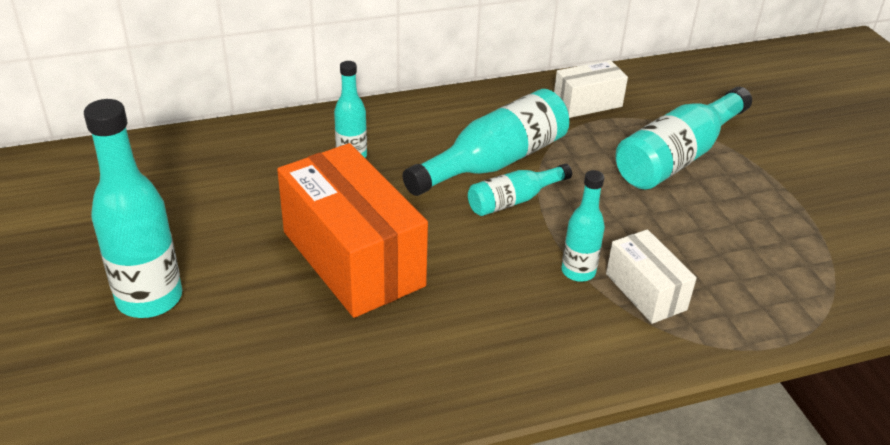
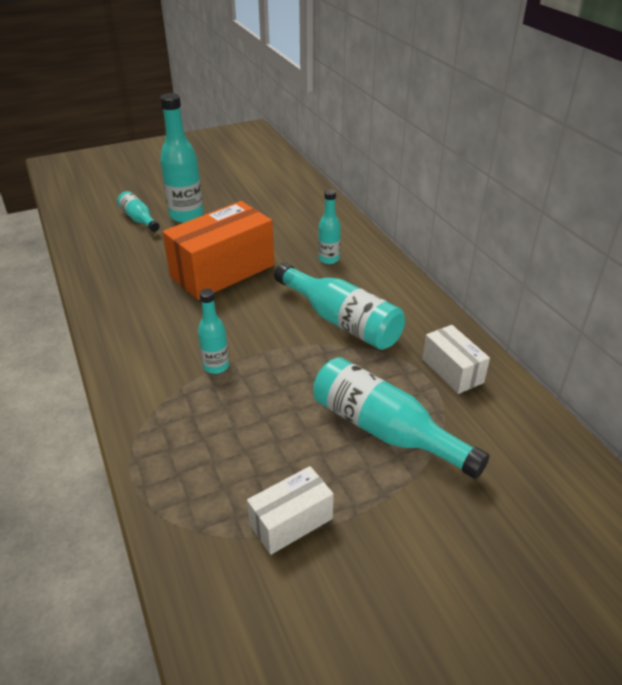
camera: 85 degrees right, 0 degrees up
turquoise bottle [468,164,572,216] -> turquoise bottle moved to [117,191,160,232]
white box [606,229,697,324] -> white box moved to [247,466,334,555]

